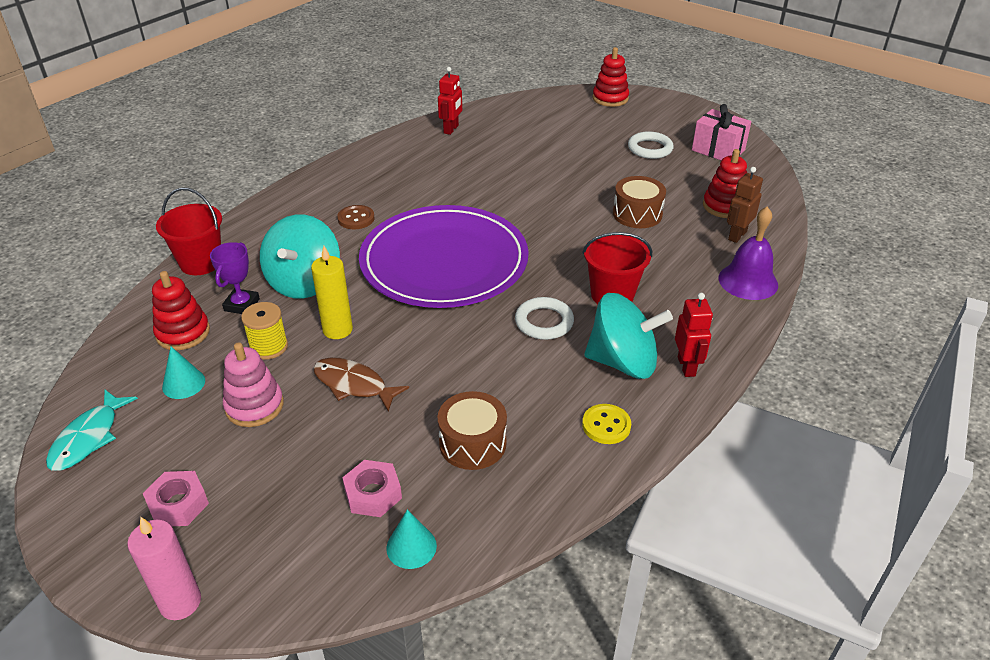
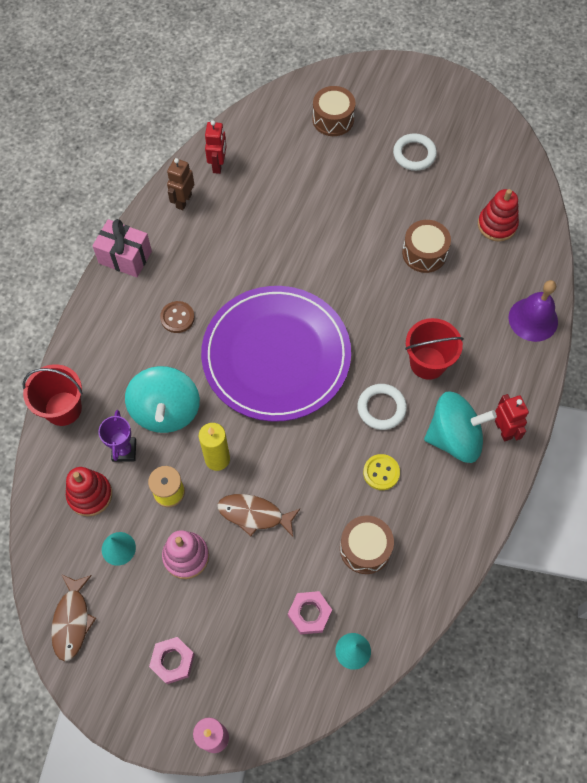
camera: 15 degrees left, 25 degrees up
turquoise fish [46,390,138,471] -> brown fish [51,574,96,661]
yellow button [582,404,631,444] -> yellow button moved to [363,454,400,490]
red stacking toy [593,47,629,107] -> none
pink gift [692,104,751,160] -> pink gift moved to [92,219,152,277]
brown robot [727,167,763,243] -> brown robot moved to [167,158,194,210]
none -> brown drum [312,86,356,136]

